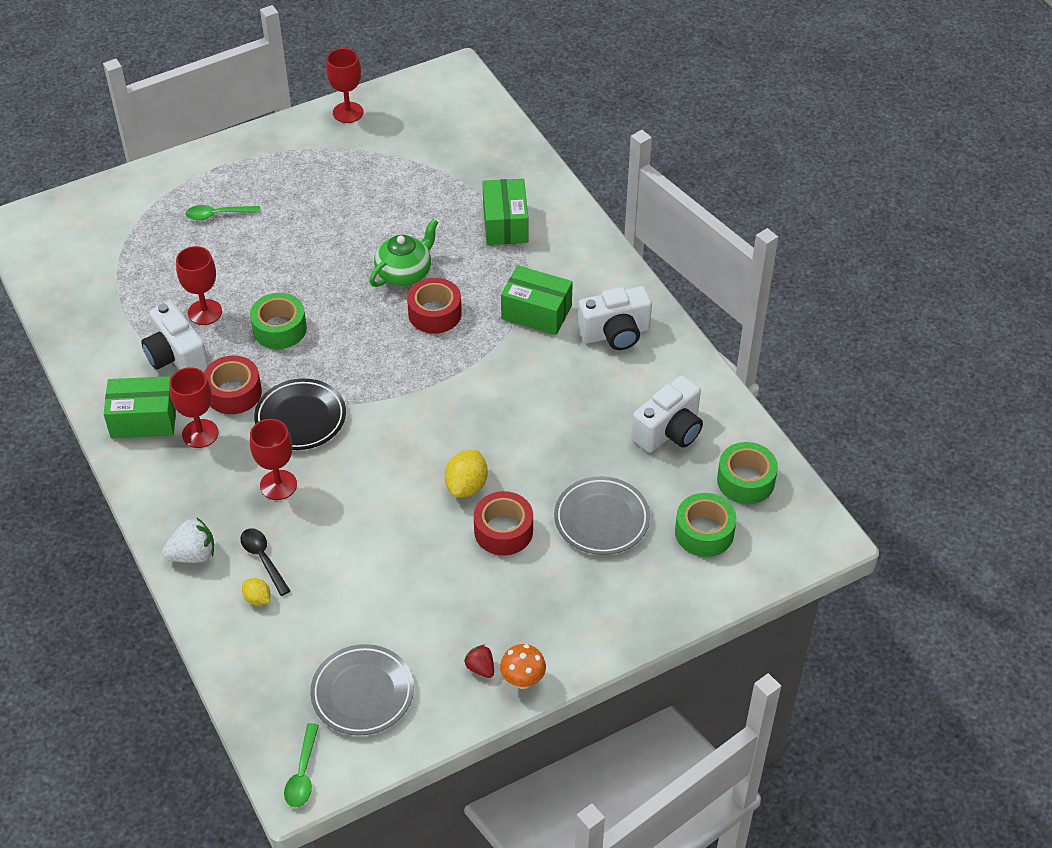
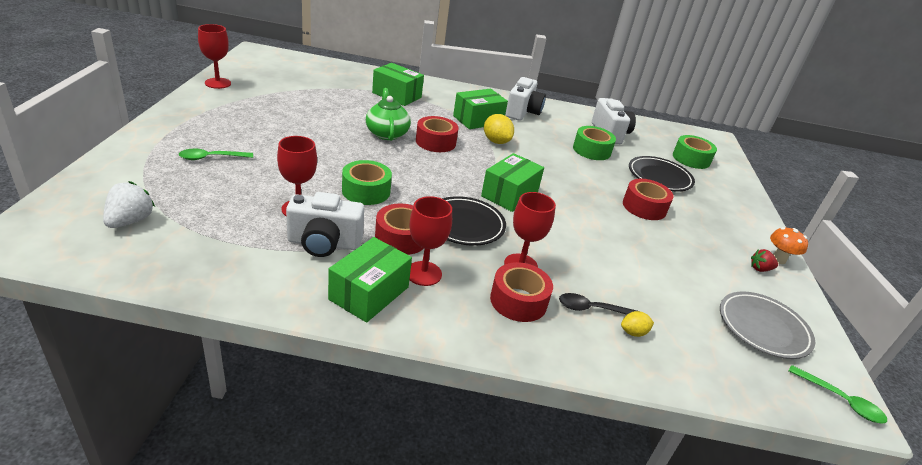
camera: 60 degrees left, 15 degrees down
white strawberry [162,517,214,563] -> white strawberry moved to [103,181,155,228]
green spoon [185,205,260,220] -> green spoon turned 45 degrees clockwise [179,149,253,160]
yellow lemon [445,450,488,498] -> yellow lemon moved to [484,114,514,144]
grey plate [554,476,650,555] -> black plate [629,156,695,191]
green tape [717,442,778,504] -> green tape moved to [573,126,616,160]
none -> green box [481,153,544,212]
none -> red tape [490,262,553,322]

